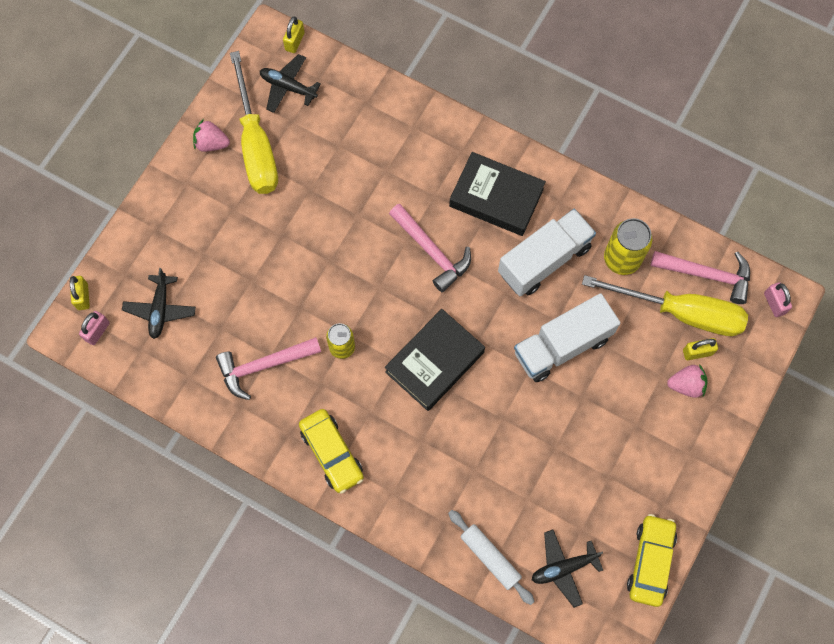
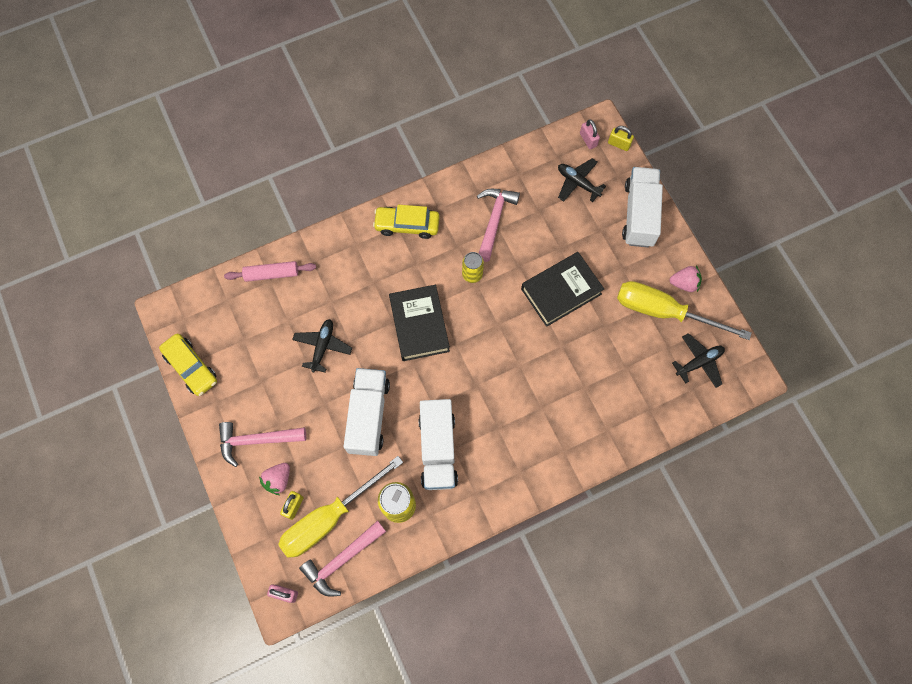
camera: 125 degrees right, 0 degrees up
pink strawberry [193,119,230,152] -> pink strawberry turned 45 degrees clockwise [669,266,702,292]
yellow padlock [283,17,305,53] -> none
pink hammer [389,204,471,292] -> pink hammer moved to [219,422,306,467]
white rolling pin [448,510,535,605] -> pink rolling pin [224,261,316,282]
black book [449,152,546,236] -> black book moved to [521,252,604,327]
black plane [532,529,603,608] -> black plane moved to [292,319,352,373]
none -> white truck [622,167,663,248]

